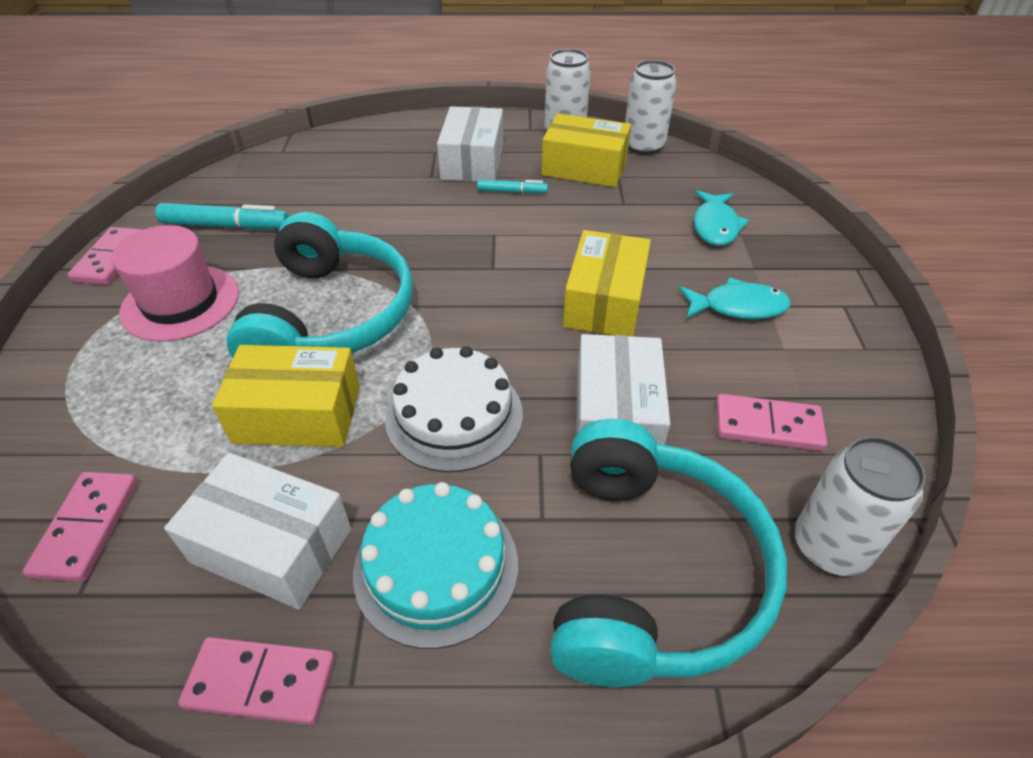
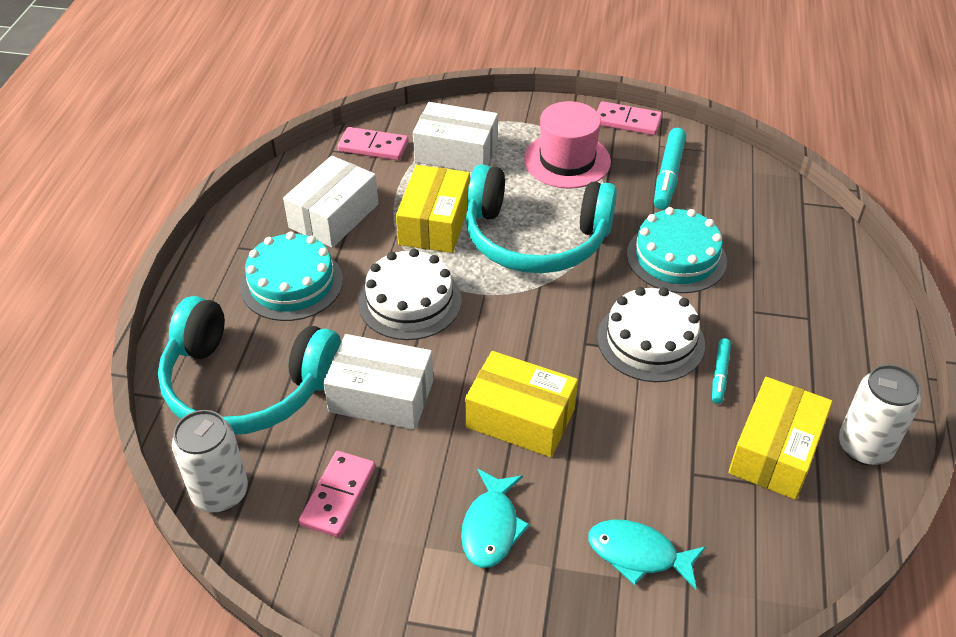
camera: 100 degrees right, 0 degrees up
pink domino [178,637,335,725] -> none
white box [437,106,503,182] -> white box moved to [413,102,498,172]
white can [625,60,677,155] -> none
none -> white cake [597,287,705,382]
none -> turquoise cake [627,207,727,293]

